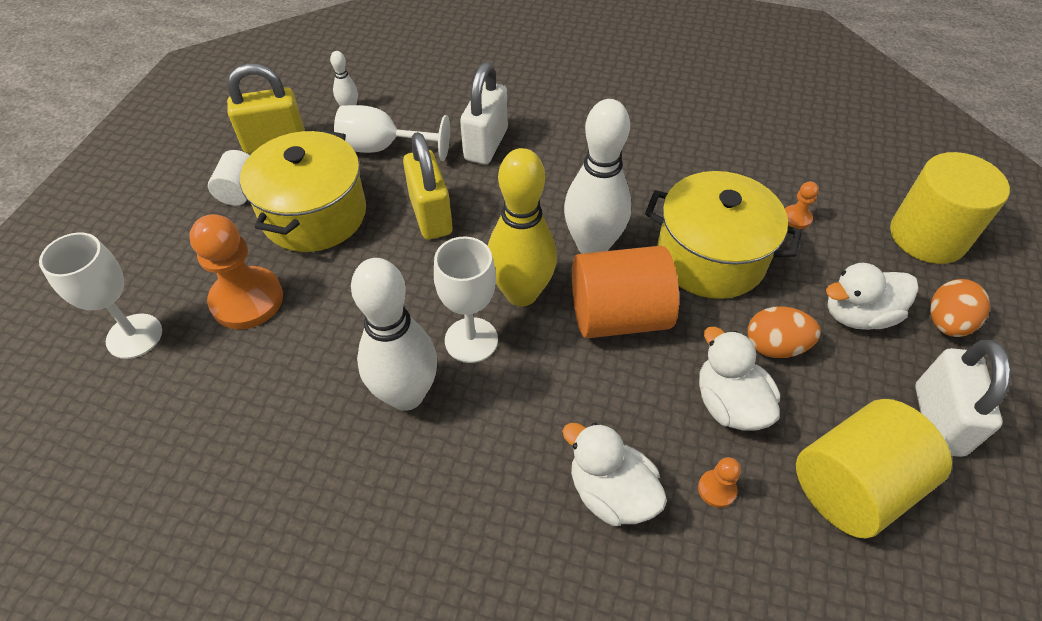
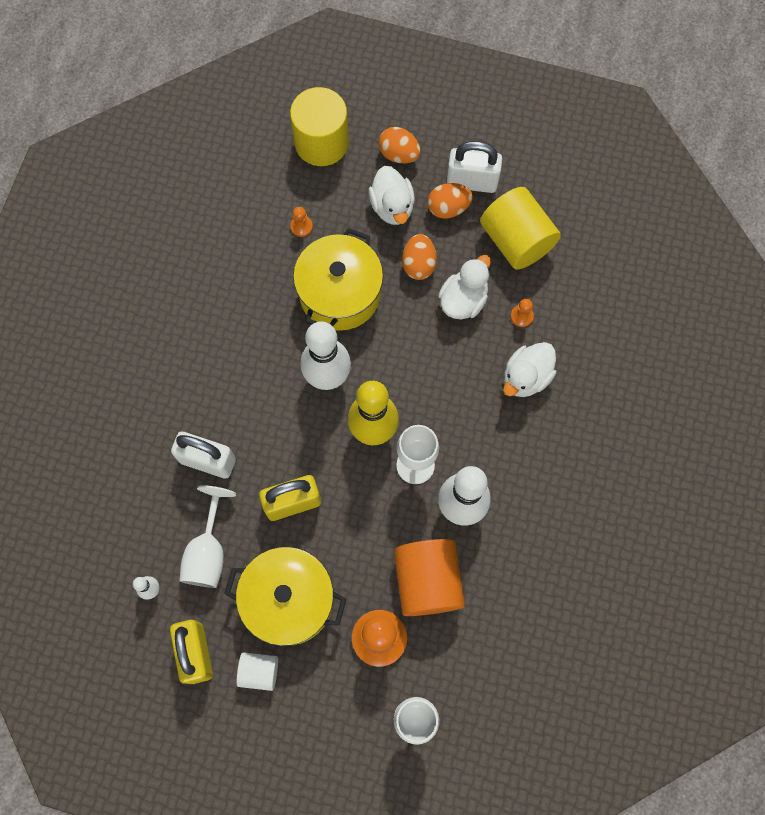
camera: 90 degrees left, 20 degrees up
orange cylinder [572,246,679,338] -> orange cylinder moved to [394,539,465,616]
white duck [699,327,780,431] -> white duck turned 150 degrees clockwise [438,255,491,319]
none -> orange egg [427,183,473,219]

